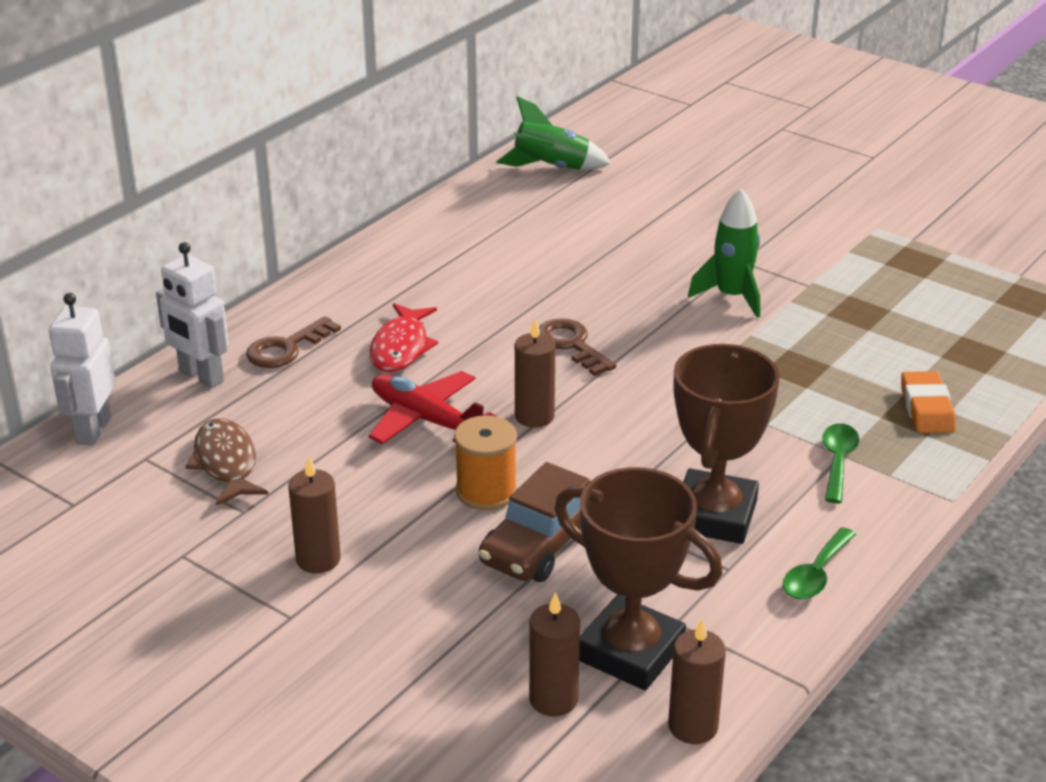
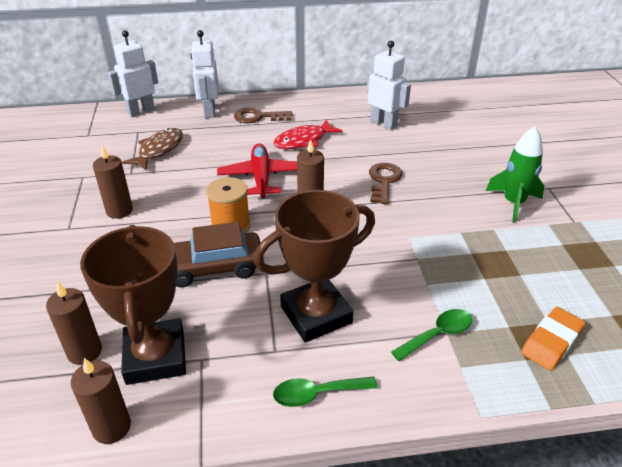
camera: 45 degrees right, 5 degrees up
green rocket [496,96,612,170] -> none
none -> white robot [367,41,411,130]

